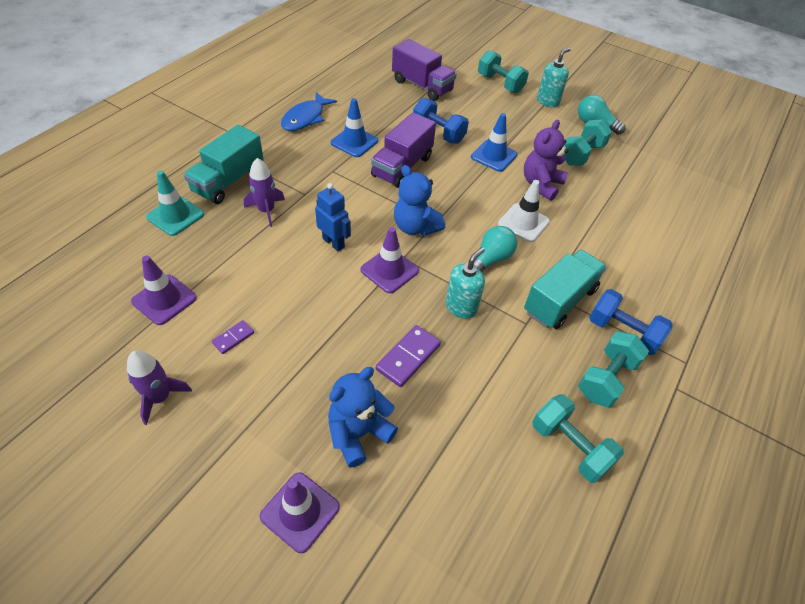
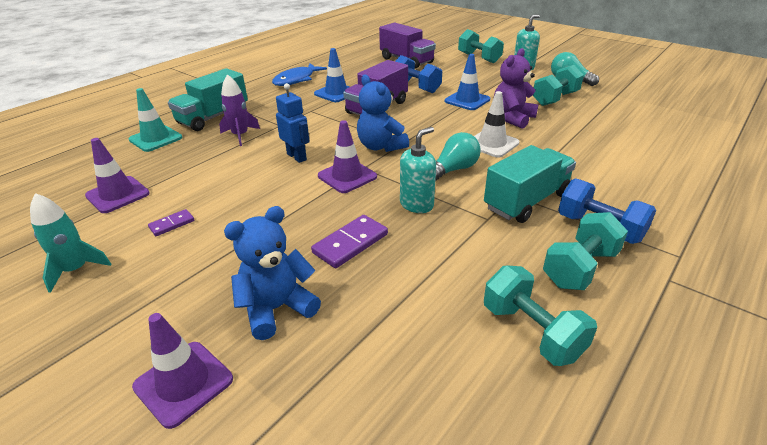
camera: 10 degrees right, 15 degrees down
purple rocket [127,350,192,425] -> turquoise rocket [30,193,111,293]

